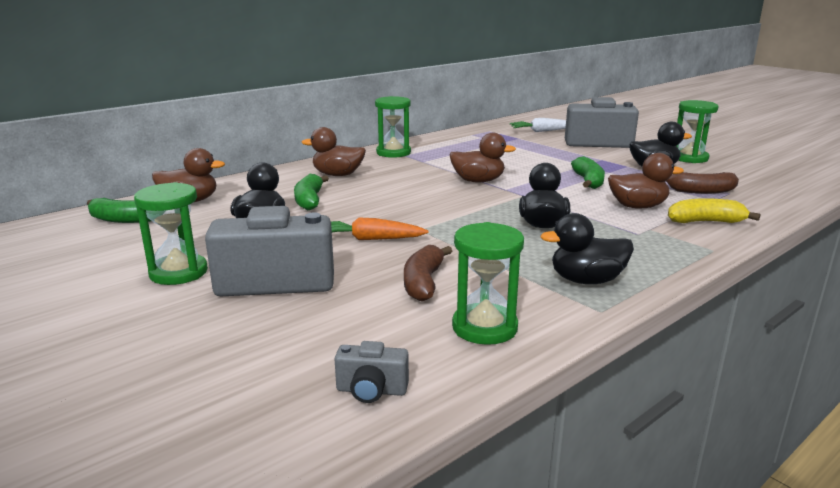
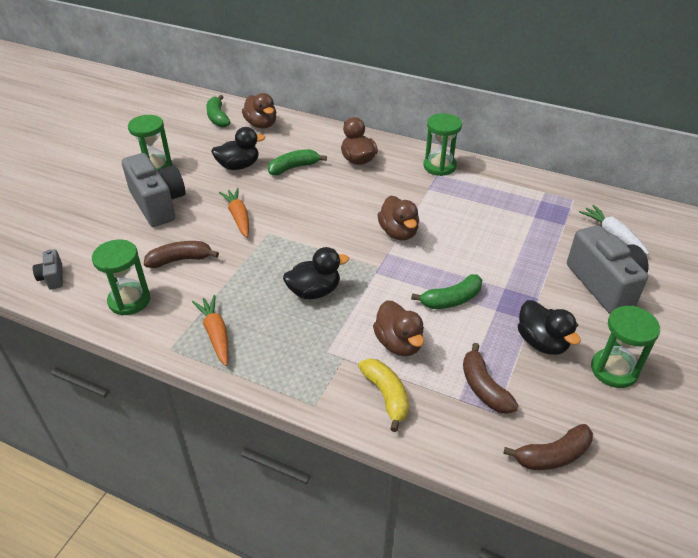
camera: 65 degrees right, 20 degrees up
black duck [541,213,634,284] -> orange carrot [192,295,228,366]
none -> brown banana [503,424,593,470]

